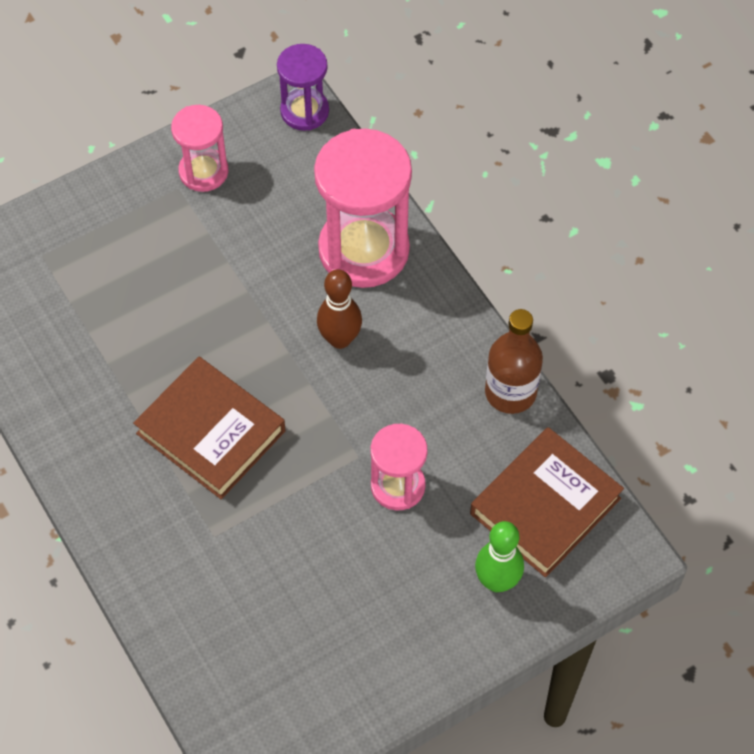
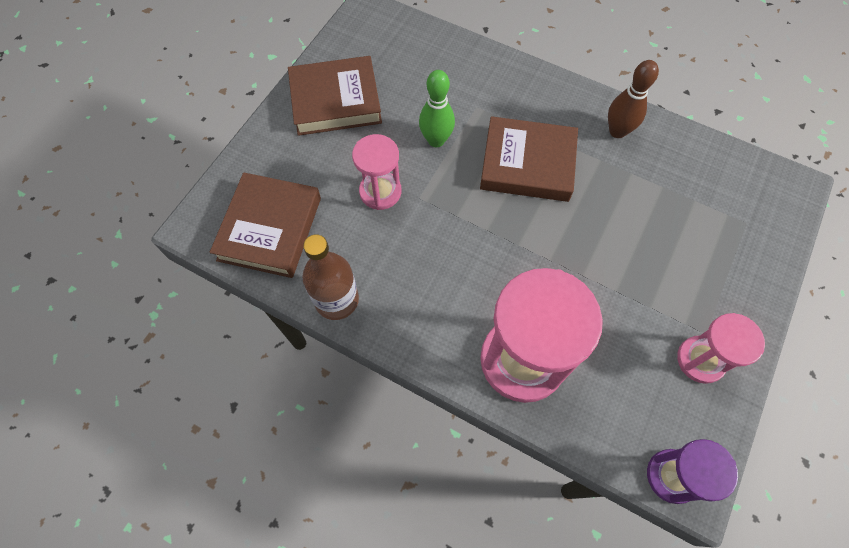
camera: 150 degrees right, 5 degrees up
brown bowling pin [317,269,362,349] -> brown bowling pin moved to [608,60,659,138]
green bowling pin [475,521,524,592] -> green bowling pin moved to [419,70,455,147]
none -> brown book [288,56,382,136]

